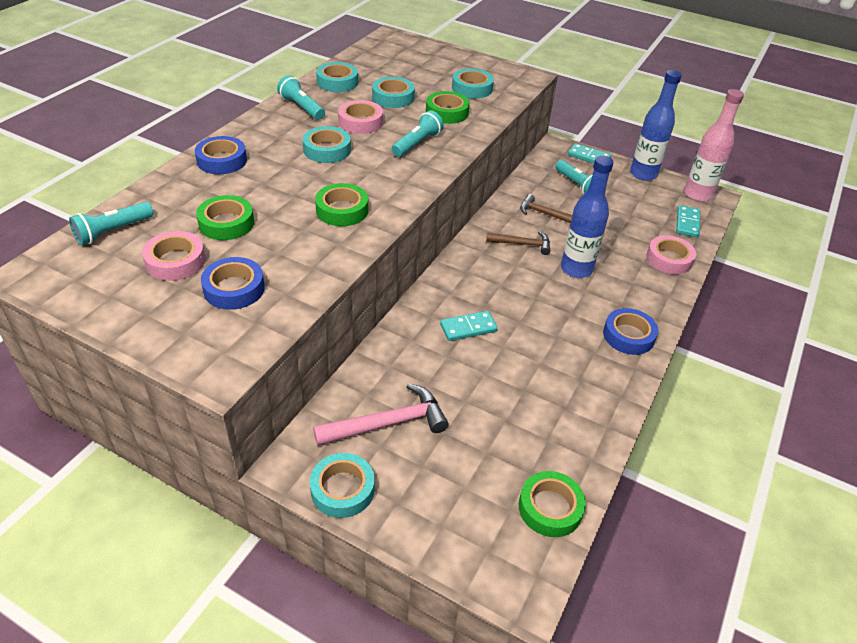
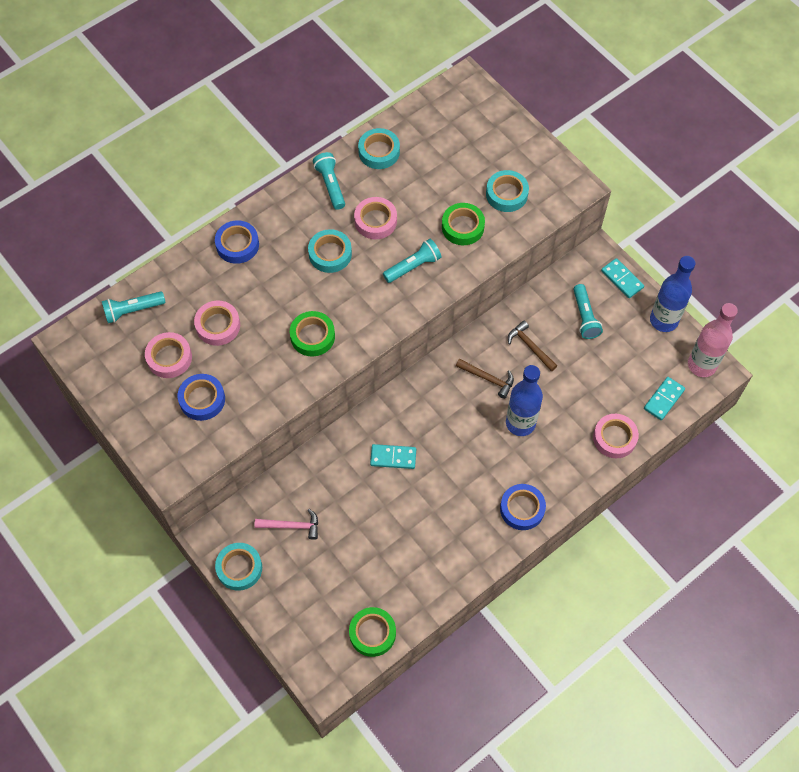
camera: 25 degrees right, 20 degrees up
green tape [196,195,254,240] -> pink tape [194,301,240,346]
pink hammer [313,383,449,446] -> pink hammer [255,509,318,540], size x0.65
turquoise tape [372,77,415,108] -> none

